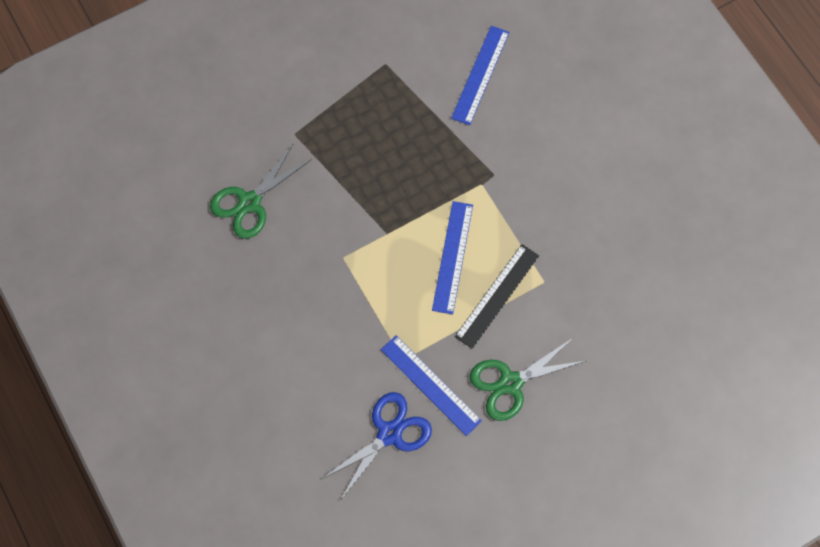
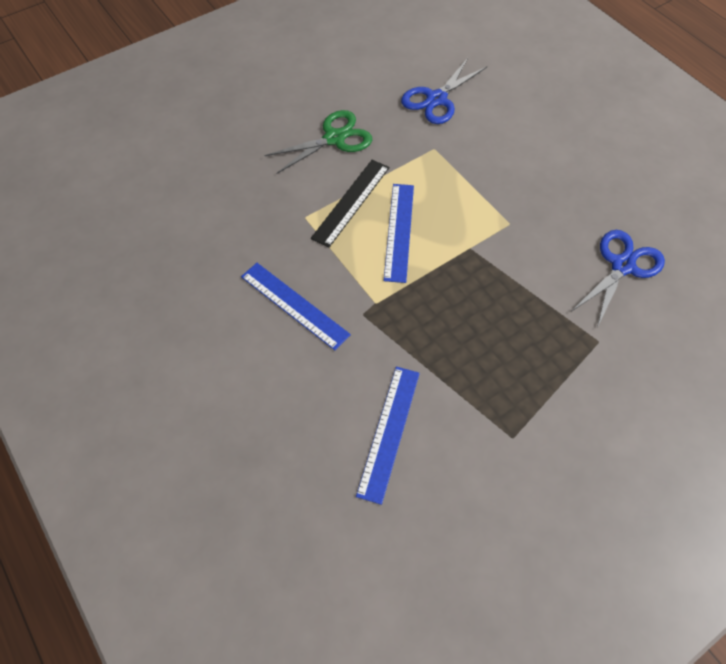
camera: 175 degrees right, 10 degrees down
green scissors [210,145,312,239] -> blue scissors [572,230,665,328]
blue ruler [381,335,482,436] -> blue ruler moved to [241,263,351,350]

